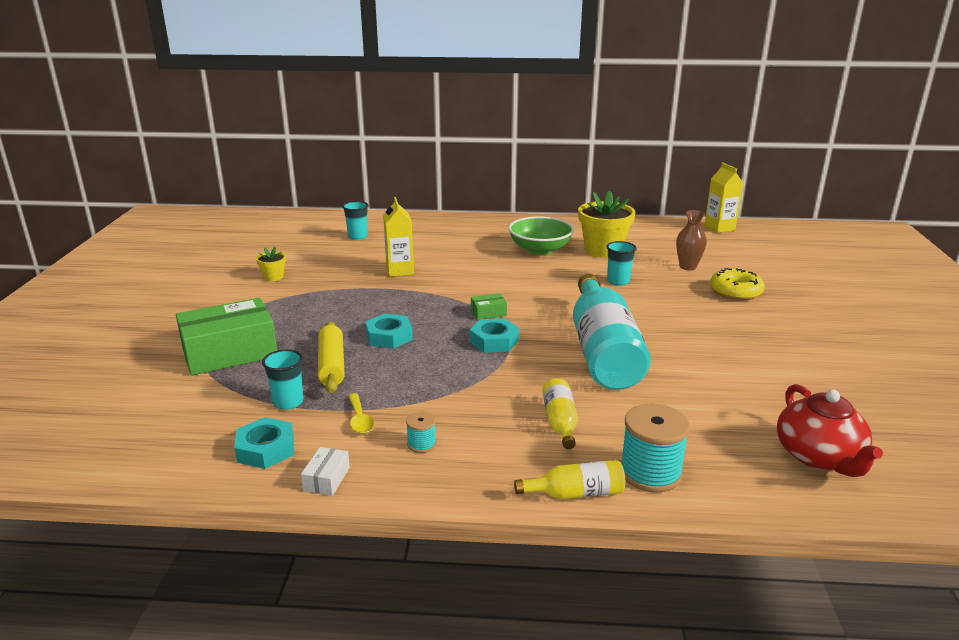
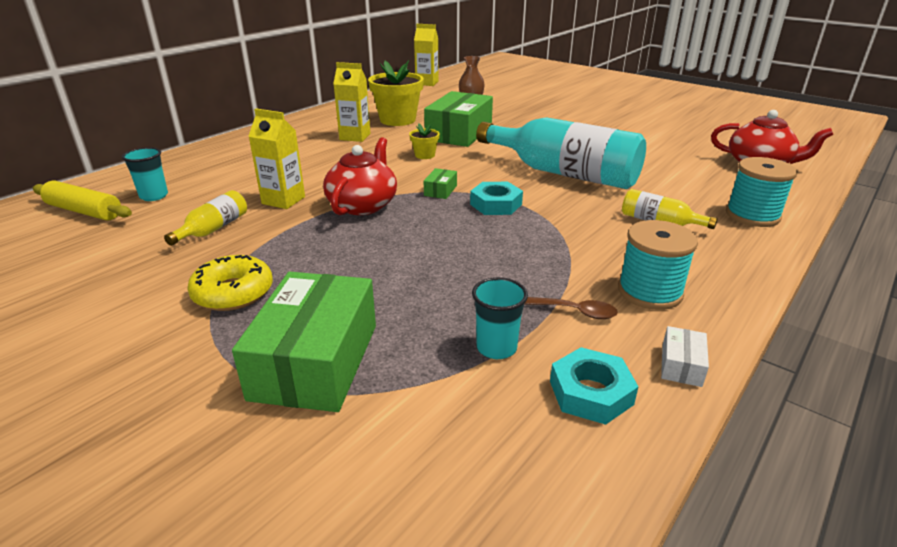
camera: 55 degrees left, 5 degrees up
yellow flower pot [256,247,286,281] -> yellow flower pot moved to [409,123,440,159]
white box [301,447,350,496] -> white box turned 60 degrees clockwise [661,326,709,387]
yellow rolling pin [318,321,345,393] -> yellow rolling pin moved to [33,181,132,221]
yellow spoon [348,393,375,434] -> brown spoon [524,297,618,319]
turquoise nut [365,314,413,349] -> none
turquoise spool [406,412,436,453] -> turquoise spool [618,220,698,310], size x2.00
green bowl [508,217,574,255] -> yellow carton [333,62,370,142]
yellow bottle [514,460,625,499] -> yellow bottle moved to [164,190,247,246]
turquoise cup [606,241,637,286] -> green box [424,91,493,147]
yellow donut [710,268,765,300] -> yellow donut moved to [187,255,273,311]
none -> red teapot [323,137,397,215]

